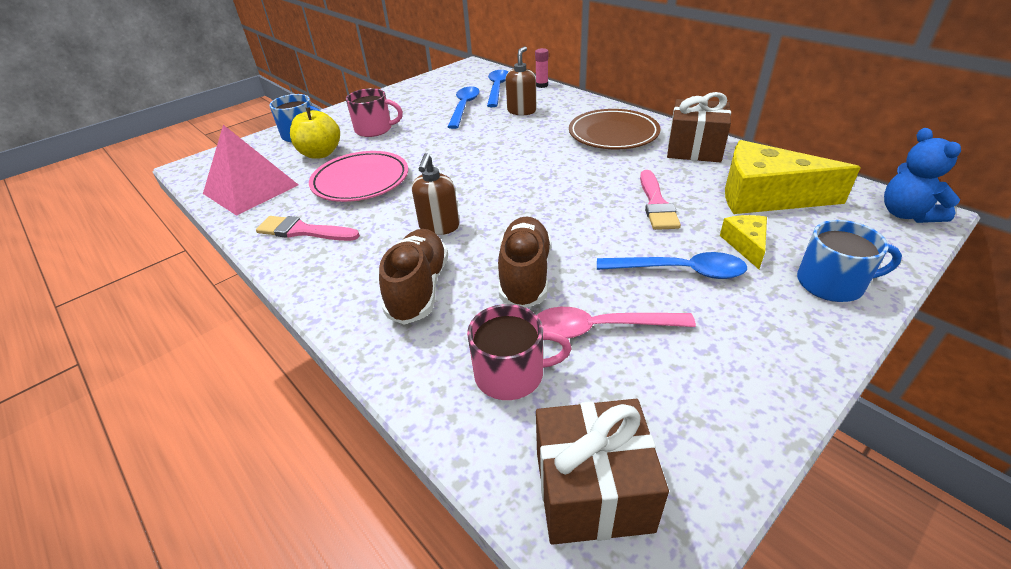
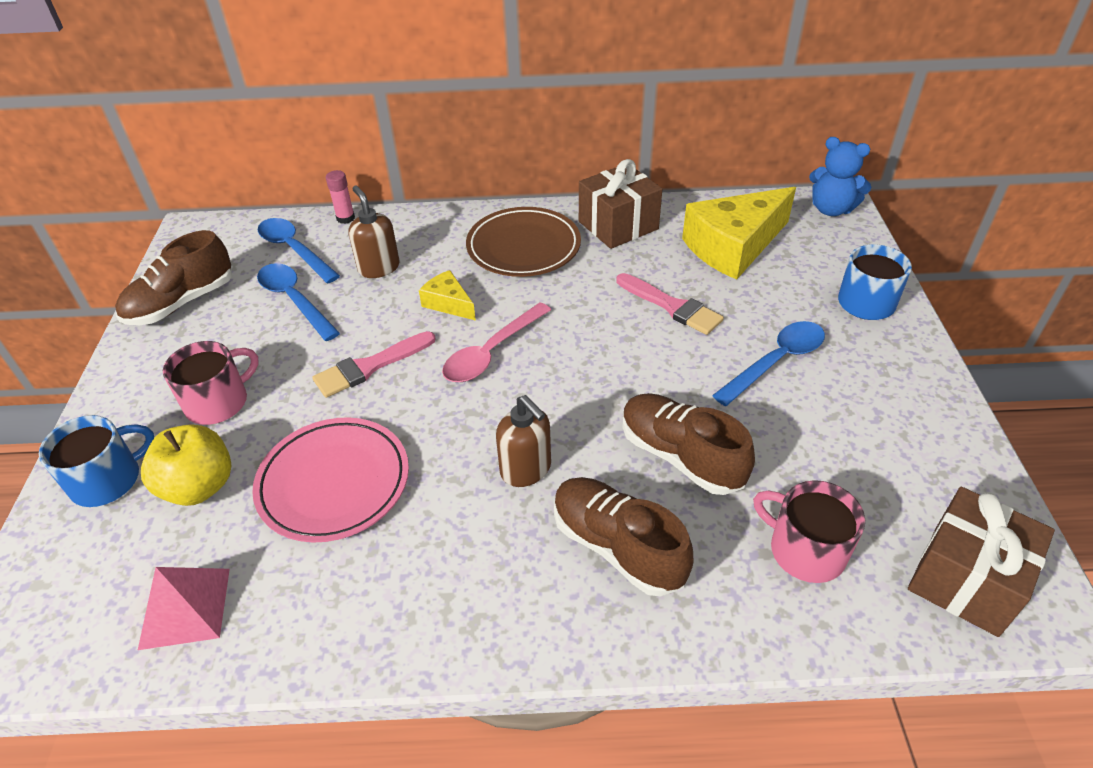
camera: 50 degrees left, 5 degrees up
pink pyramid [203,125,298,216] -> pink pyramid [138,567,230,650], size x0.65
pink brush [256,216,360,241] -> pink brush moved to [312,331,436,398]
pink mug [467,304,572,400] -> pink mug turned 90 degrees counterclockwise [753,480,865,583]
pink spoon [537,307,696,339] -> pink spoon moved to [442,302,551,382]
yellow cheese [720,215,767,269] -> yellow cheese moved to [419,270,476,321]
none -> brown shoe [115,230,232,325]

